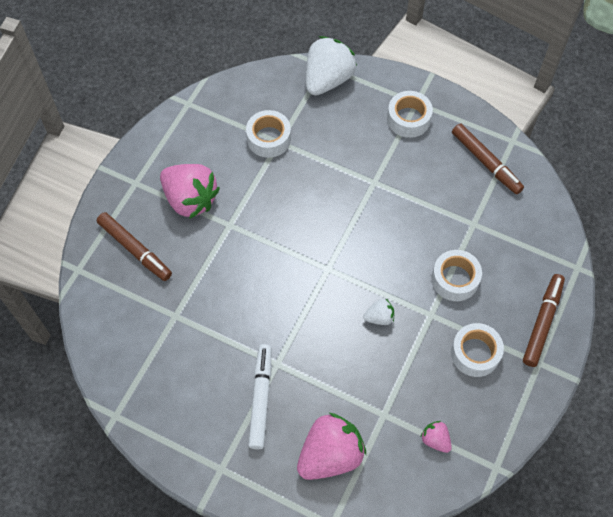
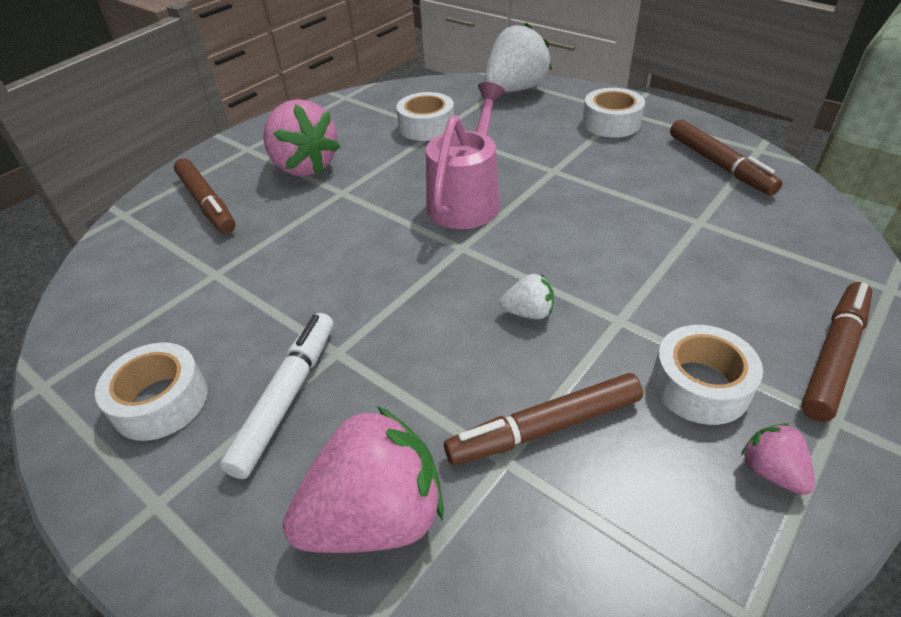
camera: 15 degrees right, 20 degrees down
pink strawberry [421,421,452,453] -> pink strawberry moved to [741,423,815,495]
white tape [432,250,482,301] -> white tape moved to [95,343,207,441]
none -> pink watering can [426,82,505,229]
none -> brown marker [444,373,643,465]

